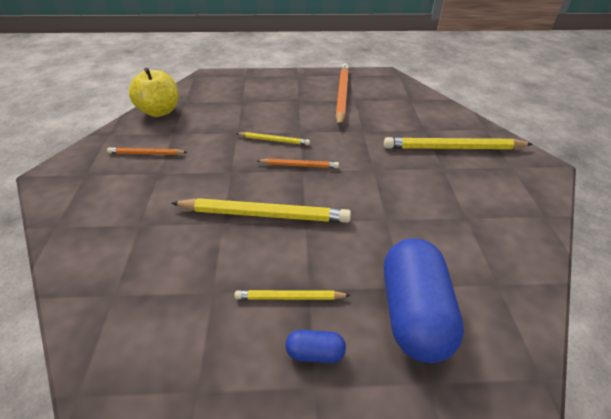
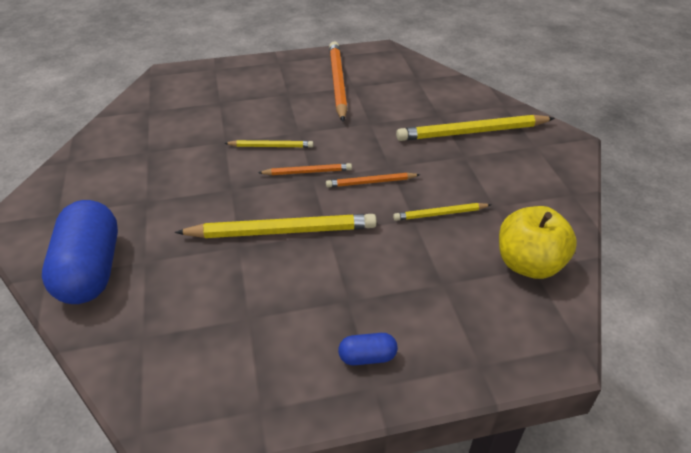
camera: 10 degrees left, 0 degrees up
orange pencil [107,147,187,155] -> orange pencil moved to [326,173,420,187]
yellow apple [129,68,178,117] -> yellow apple moved to [499,206,577,279]
yellow pencil [234,290,351,300] -> yellow pencil moved to [393,203,491,221]
blue capsule [384,238,464,363] -> blue capsule moved to [42,200,118,304]

